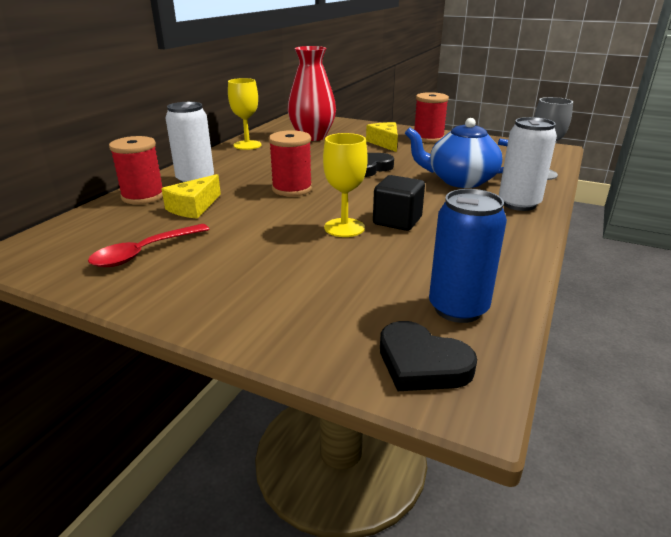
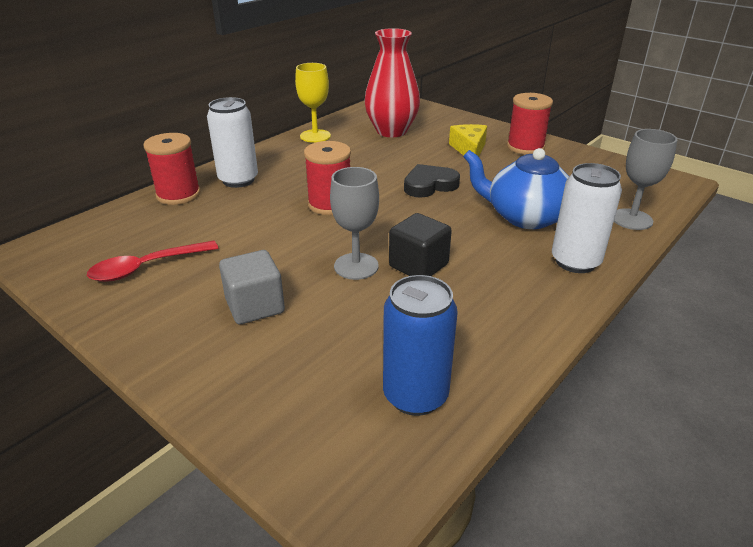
camera: 15 degrees right, 5 degrees up
yellow cheese [161,174,221,219] -> none
yellow goblet [323,133,368,237] -> grey goblet [330,167,379,280]
black heart [380,321,477,391] -> none
none -> grey cube [219,250,285,324]

